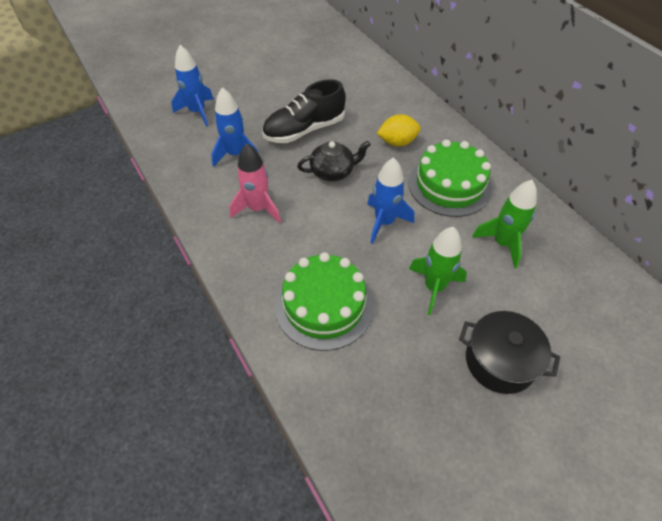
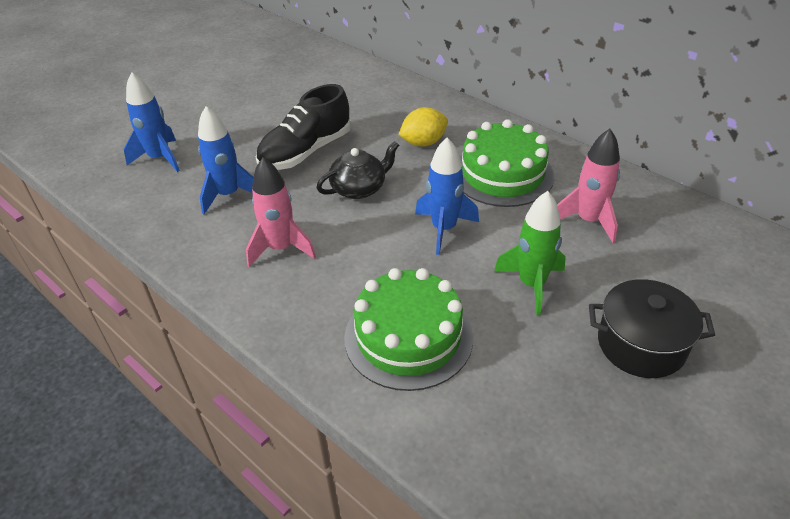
camera: 15 degrees left, 10 degrees down
green rocket [472,180,537,268] -> pink rocket [557,129,620,243]

